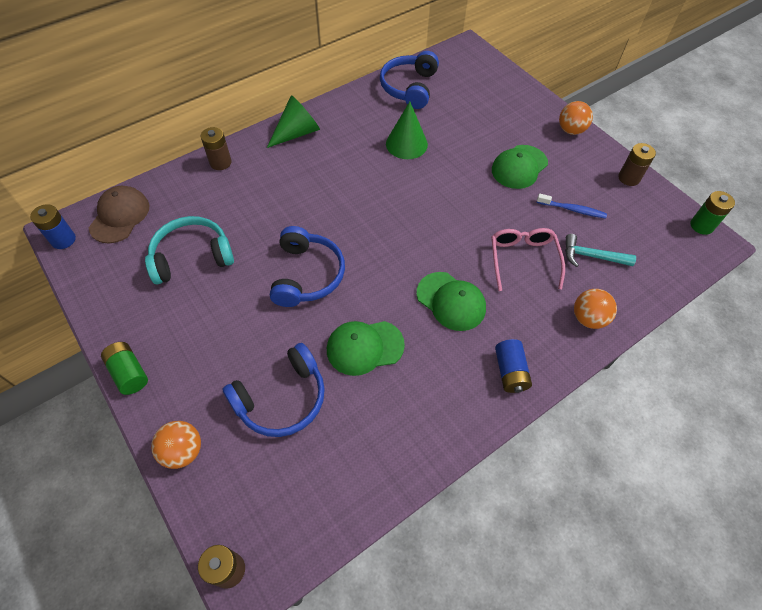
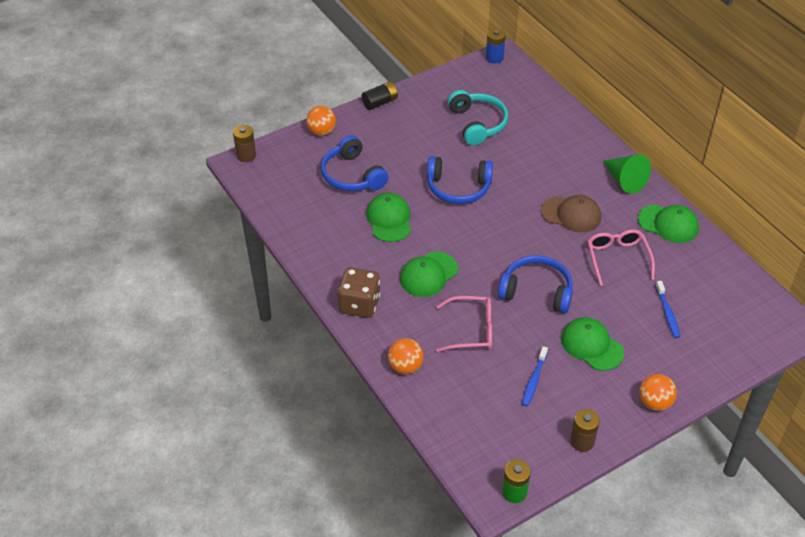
camera: 95 degrees right, 10 degrees down
brown cap [89,186,150,244] -> brown cap moved to [541,195,601,232]
green battery [101,342,148,395] -> black battery [362,81,398,110]
brown battery [201,127,232,170] -> none
blue headphones [380,51,439,109] -> blue headphones moved to [498,255,573,313]
green cone [386,102,428,159] -> pink glasses [588,229,655,286]
blue battery [495,339,532,393] -> brown dice [337,267,380,318]
turquoise hammer [565,234,636,267] -> none
none -> green cap [638,204,699,243]
none -> blue toothbrush [656,281,680,338]

